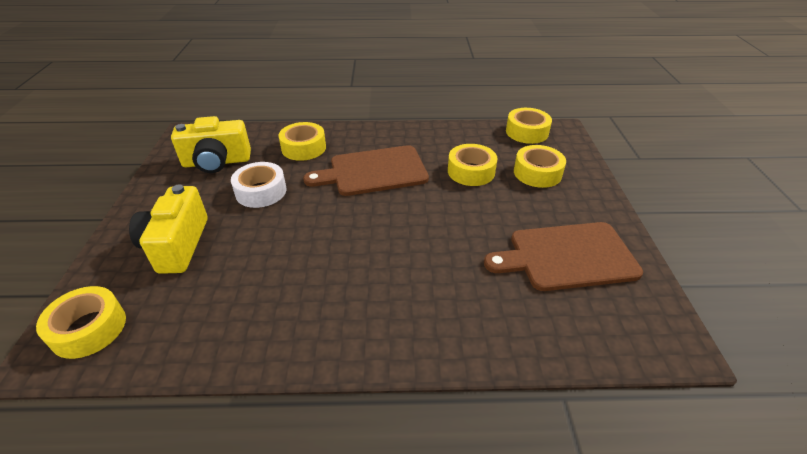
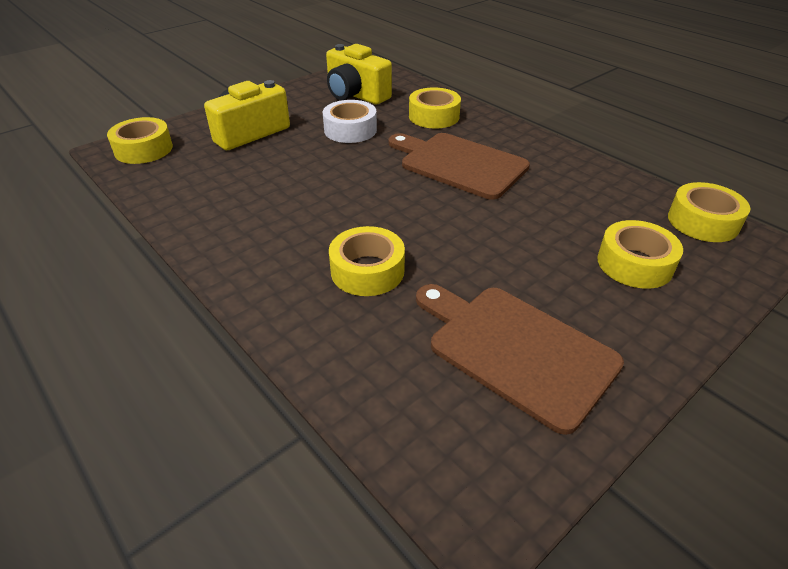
camera: 50 degrees right, 0 degrees up
yellow tape [448,144,497,186] -> yellow tape moved to [329,226,405,296]

